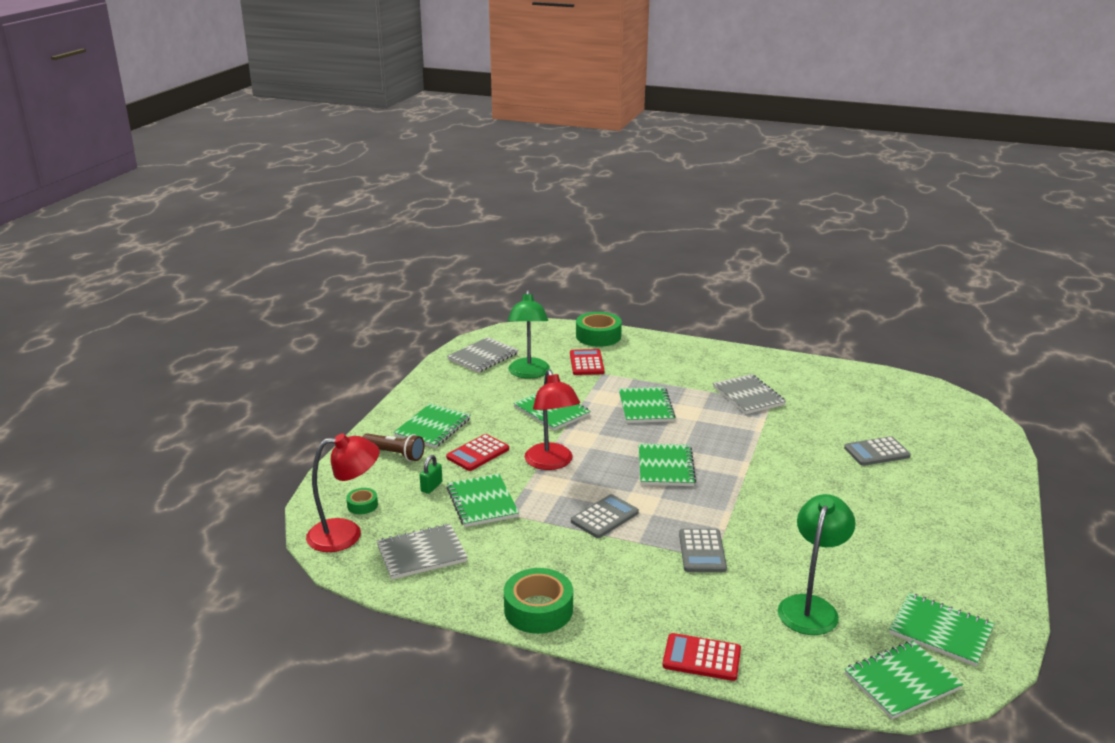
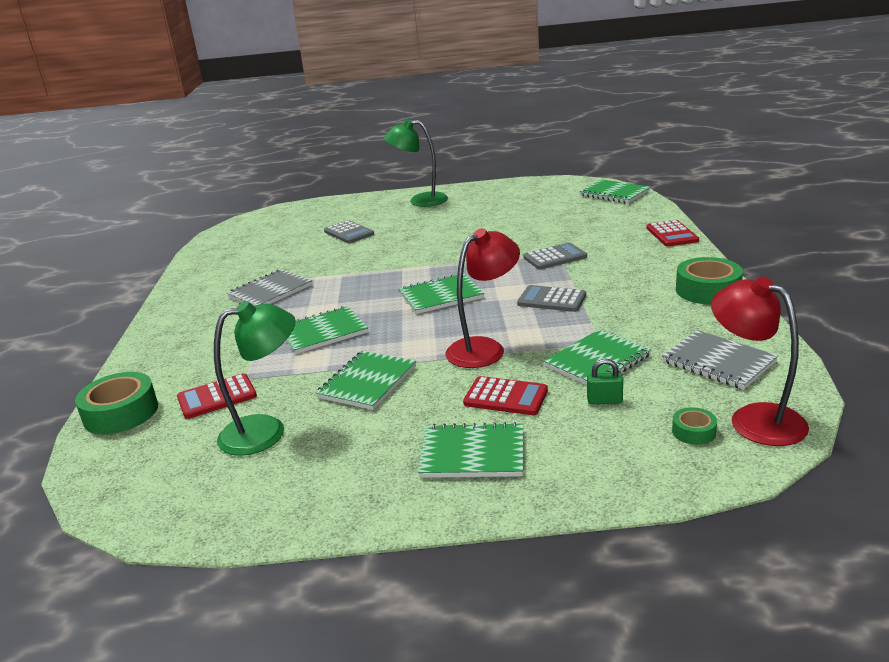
camera: 110 degrees left, 0 degrees up
brown flashlight [362,433,425,461] -> none
grey notebook [447,337,518,373] -> none
green lamp [778,494,856,635] -> green lamp moved to [384,119,448,207]
green notebook [889,593,995,666] -> none

